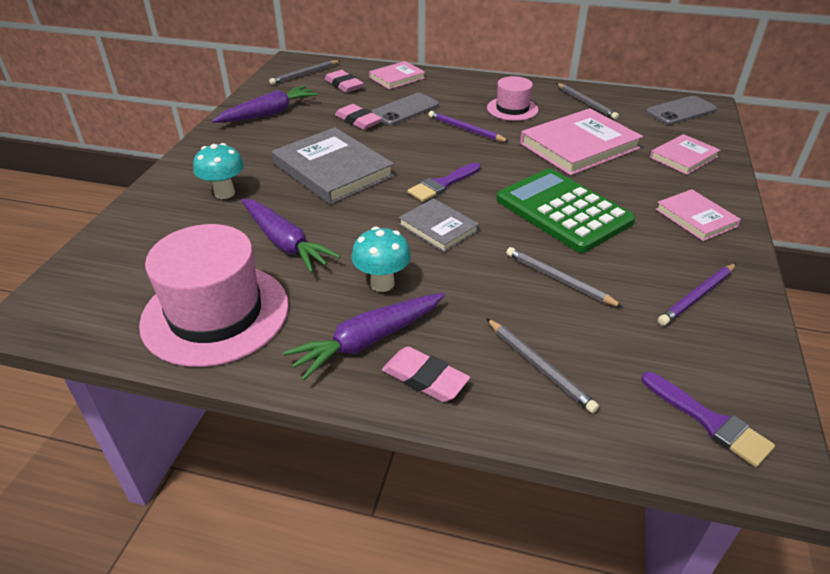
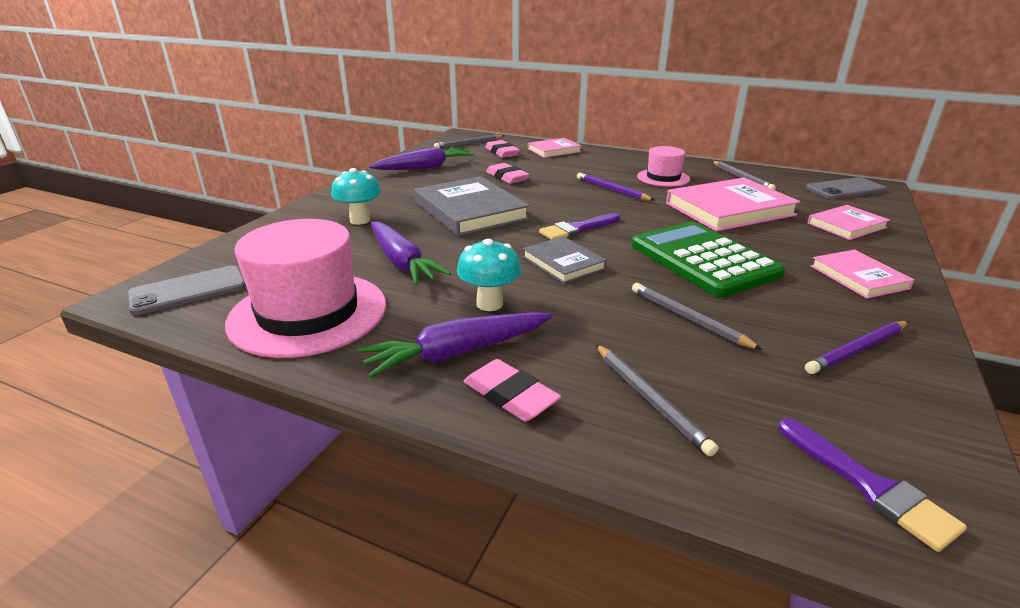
camera: 10 degrees right, 10 degrees down
grey phone [372,93,439,125] -> grey phone moved to [127,265,246,315]

